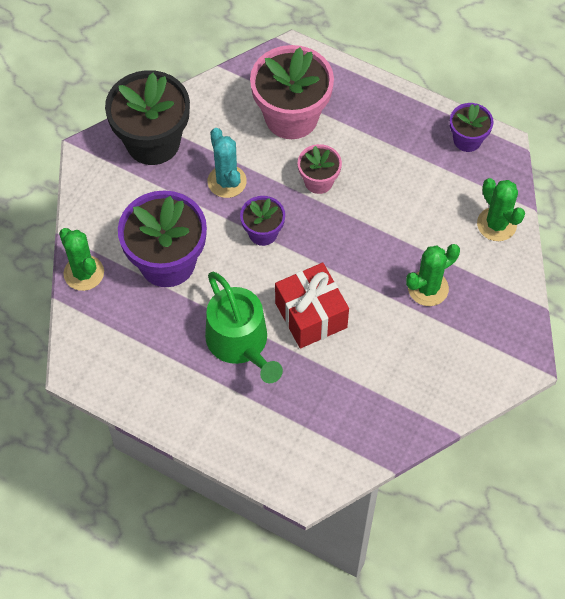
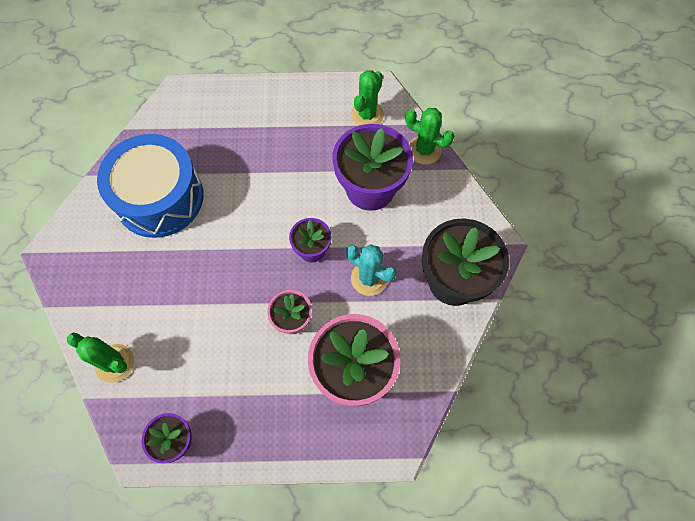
camera: 150 degrees right, 5 degrees up
green watering can [205,272,283,383] -> none
red gift [275,263,349,348] -> none
green cactus [406,244,460,306] -> green cactus moved to [351,70,384,126]
none -> blue drum [97,134,204,238]

